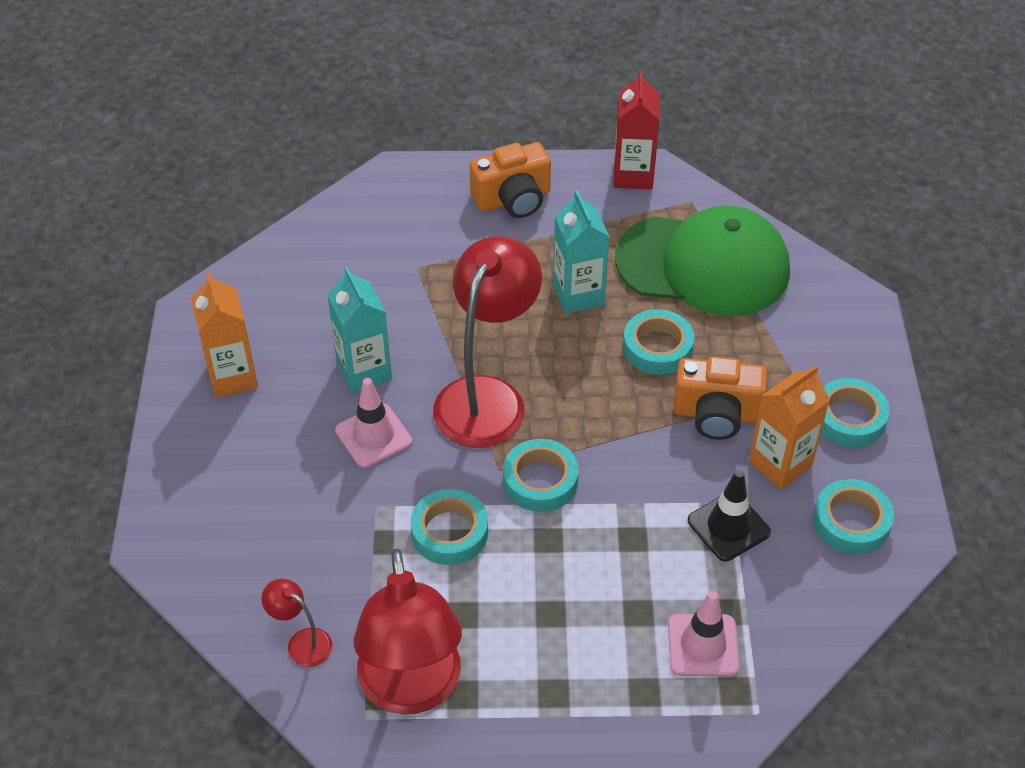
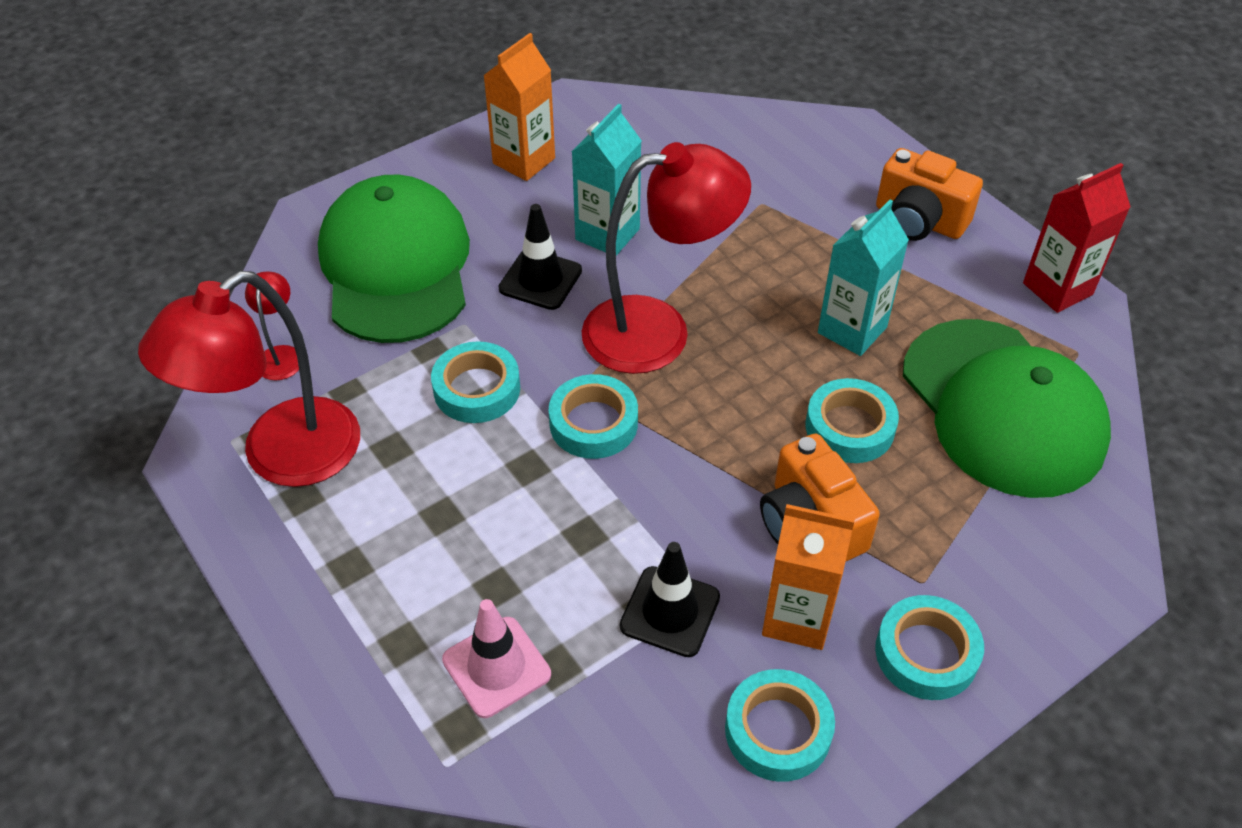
camera: 55 degrees right, 0 degrees up
pink traffic cone [335,378,412,468] -> black traffic cone [499,204,582,310]
none -> green cap [318,175,470,343]

